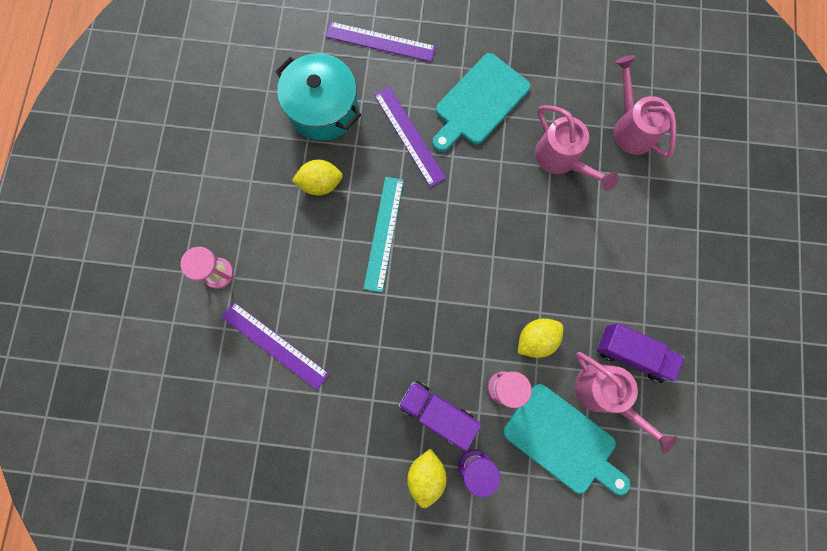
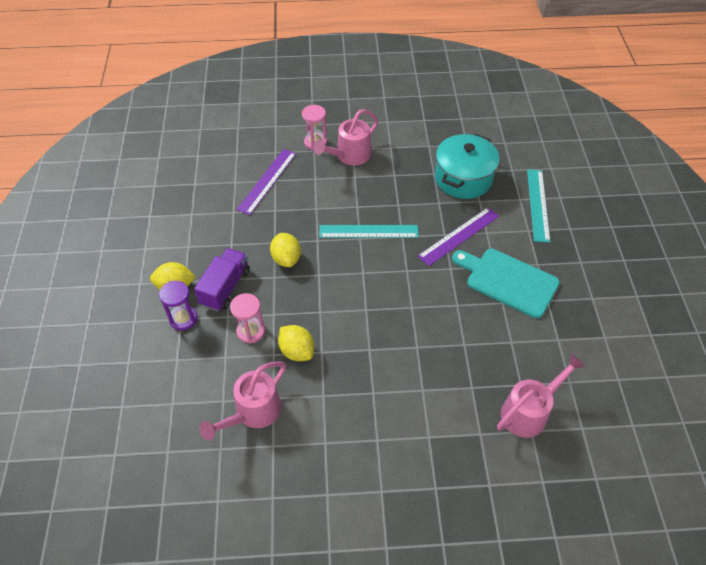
camera: 80 degrees right, 25 degrees down
yellow lemon [292,160,343,195] -> yellow lemon moved to [270,233,301,267]
purple ruler [326,21,436,62] -> turquoise ruler [527,169,550,242]
turquoise cutting board [503,384,630,495] -> none
pink watering can [535,105,619,191] -> pink watering can moved to [313,109,378,165]
purple truck [597,323,685,383] -> none

